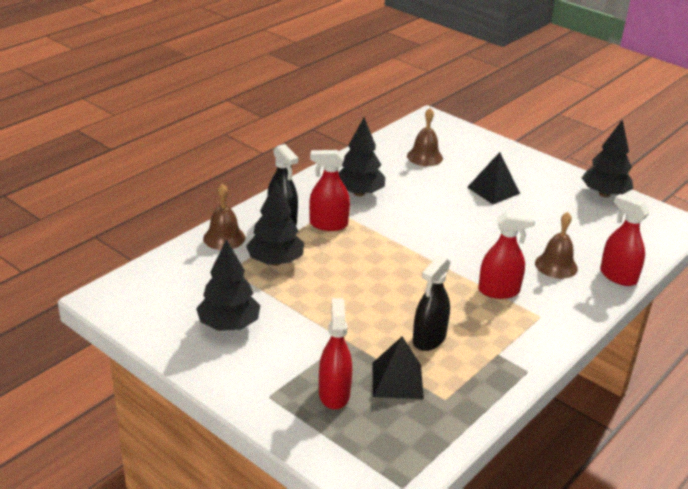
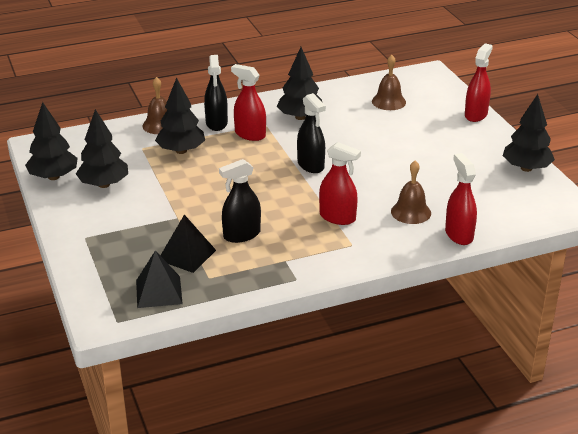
camera: 30 degrees right, 0 degrees up
red spray bottle [319,298,352,410] -> red spray bottle moved to [465,43,493,122]
black pyramid [467,152,520,204] -> black pyramid moved to [136,250,183,308]
none -> black tree [25,102,78,180]
none -> black spray bottle [297,93,326,173]

